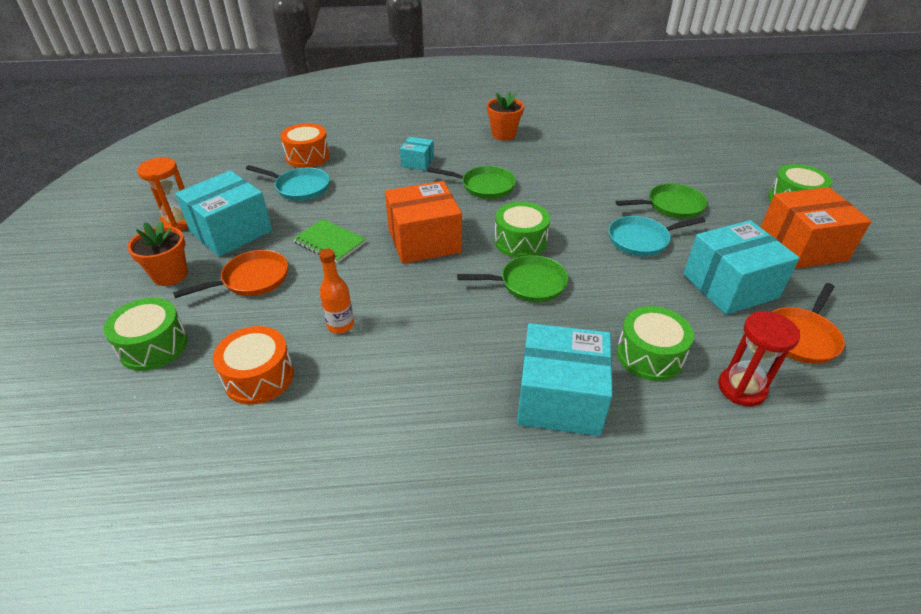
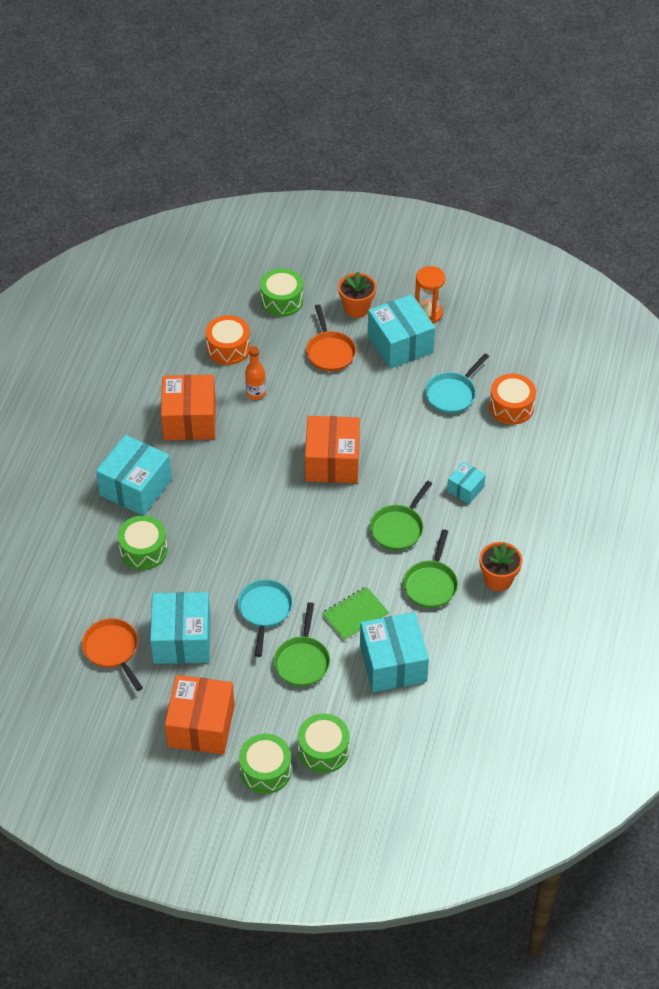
camera: 110 degrees right, 10 degrees up
green notebook [293,219,366,263] -> green notebook moved to [322,586,389,641]
green pan [457,255,568,302] -> green pan moved to [403,529,458,608]
green drum [494,202,550,258] -> green drum moved to [298,713,350,773]
red hourglass [718,311,800,406] -> none
none -> orange box [161,375,216,440]
none -> turquoise box [360,612,429,692]

